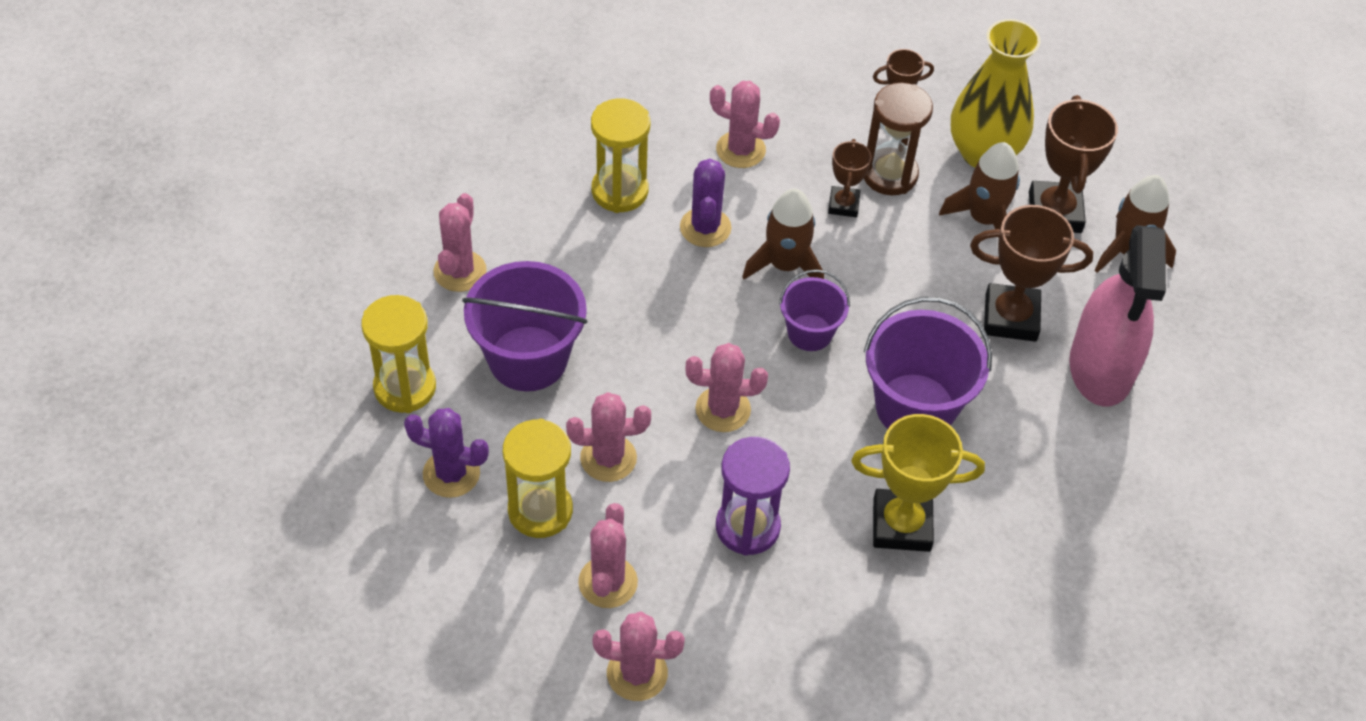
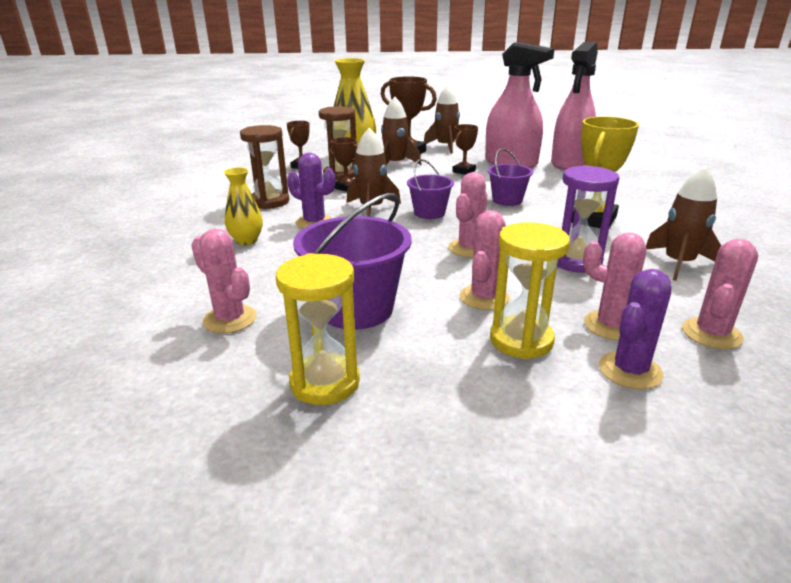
camera: 60 degrees left, 25 degrees down
purple cactus [404,408,489,498] -> purple cactus moved to [599,269,671,390]
yellow hourglass [591,98,650,213] -> yellow vase [224,167,263,245]
pink cactus [710,81,780,168] -> brown hourglass [240,125,290,209]
purple bucket [864,297,992,429] -> purple bucket [488,148,533,206], size x0.58
brown trophy [970,205,1093,342] -> brown trophy [452,124,478,175], size x0.57
none -> pink spray bottle [551,42,598,170]
none -> brown rocket [646,166,721,281]

